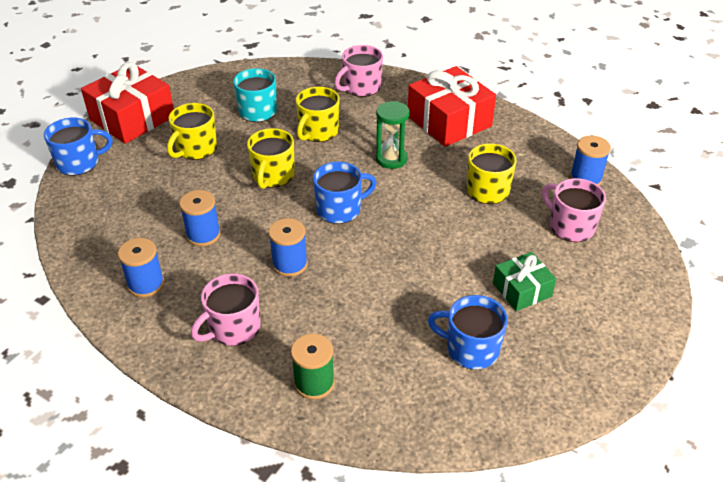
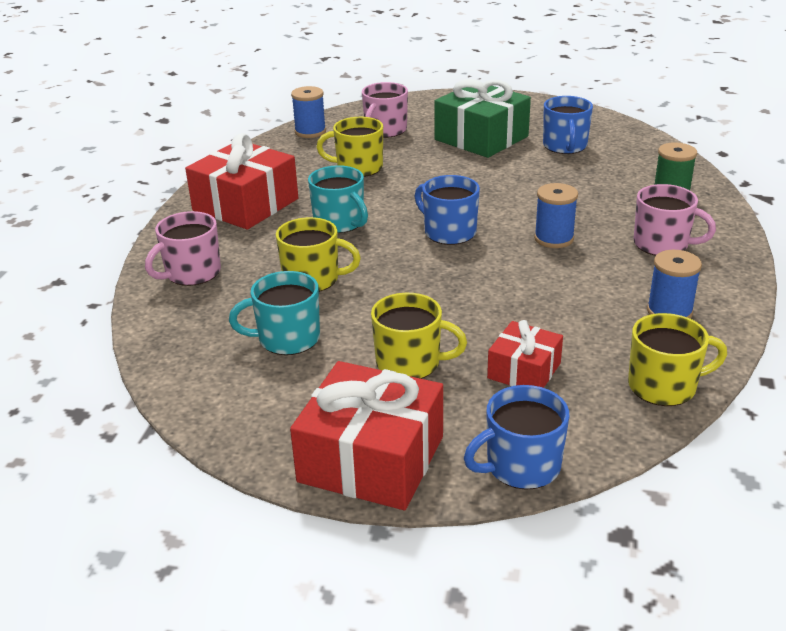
camera: 110 degrees left, 10 degrees down
blue mug [44,118,113,176] -> blue mug turned 75 degrees counterclockwise [464,385,569,490]
blue spool [179,190,221,247] -> none
yellow mug [247,128,295,189] -> yellow mug moved to [628,313,727,406]
pink mug [334,45,383,97] -> pink mug turned 105 degrees clockwise [145,211,221,286]
green hourglass [376,101,410,169] -> turquoise mug [308,165,368,233]
green gift [493,252,556,311] -> green gift [434,79,531,158], size x1.79
none -> red gift [487,320,563,388]

